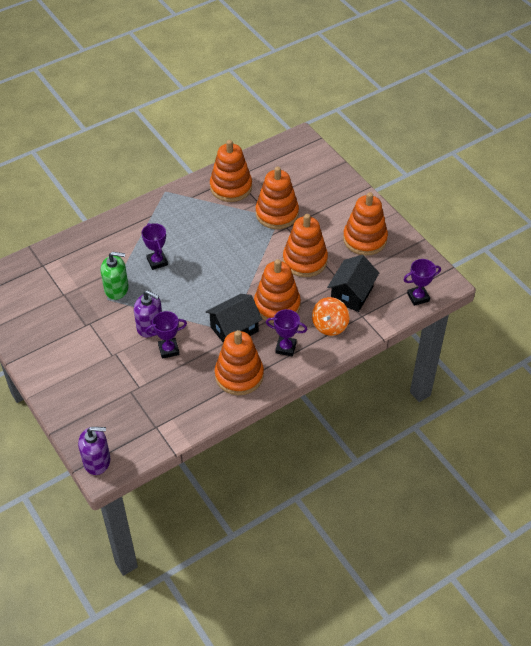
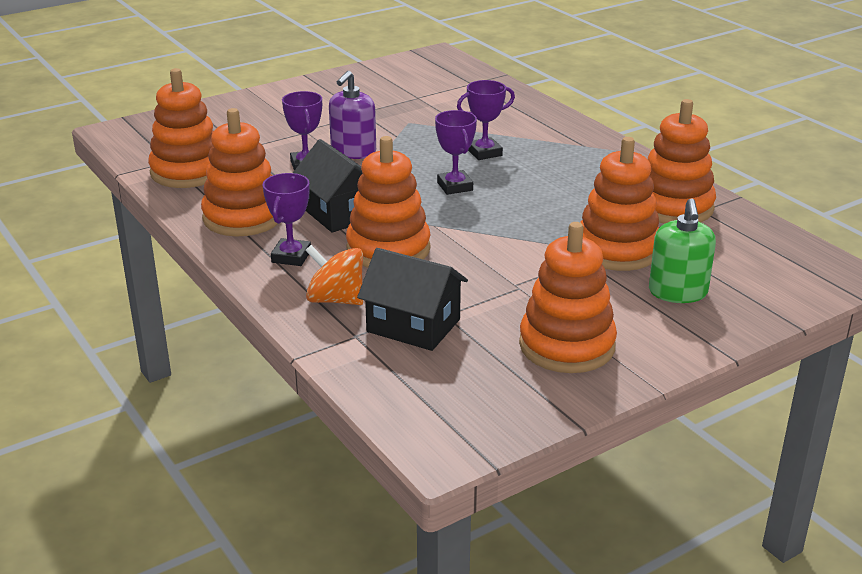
camera: 90 degrees right, 20 degrees down
purple soap dispenser [78,427,110,475] -> none
green soap dispenser [101,252,129,300] -> green soap dispenser moved to [649,198,716,303]
orange stacking toy [283,214,328,277] -> orange stacking toy moved to [148,68,213,188]
purple trophy [404,259,441,306] -> purple trophy moved to [435,110,477,195]

